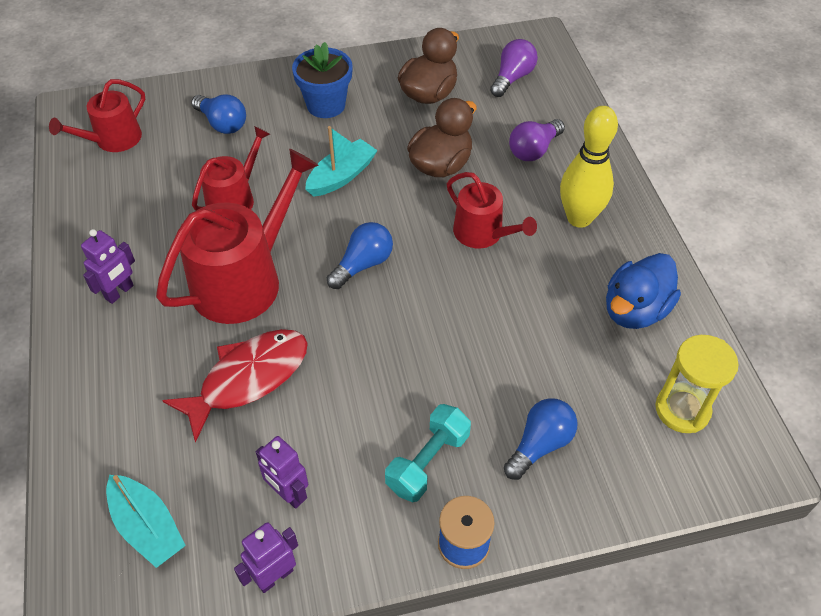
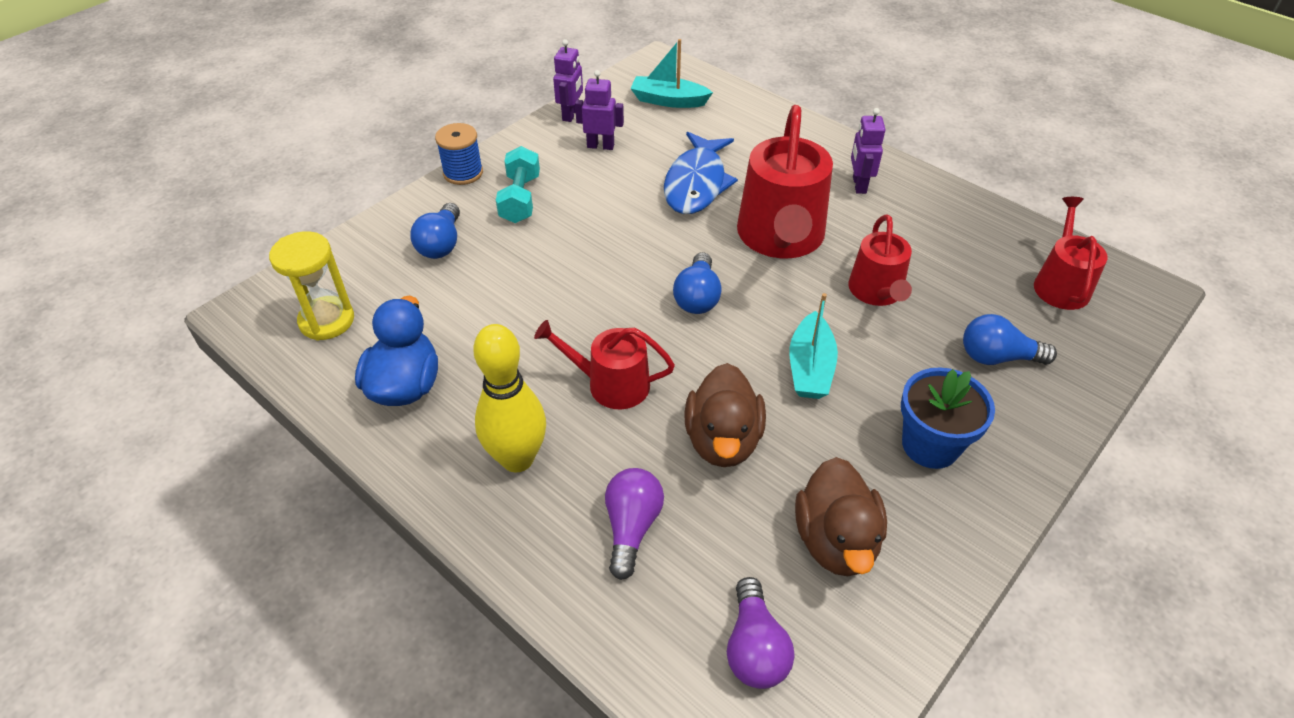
camera: 145 degrees right, 5 degrees down
red fish [162,329,308,443] -> blue fish [664,132,738,214]

